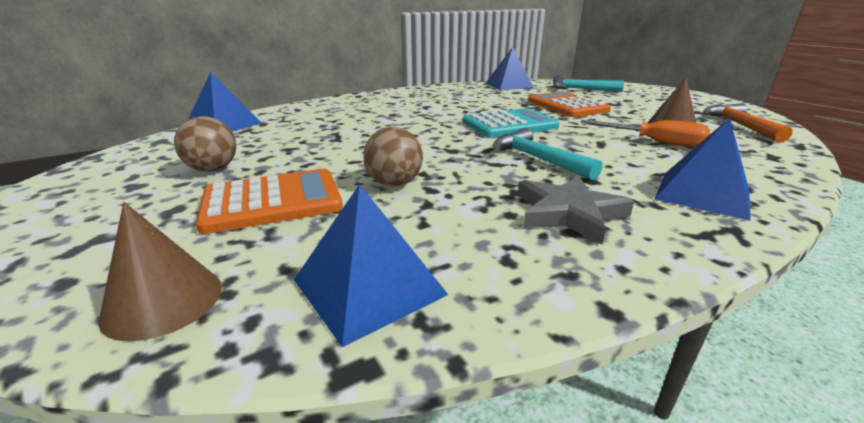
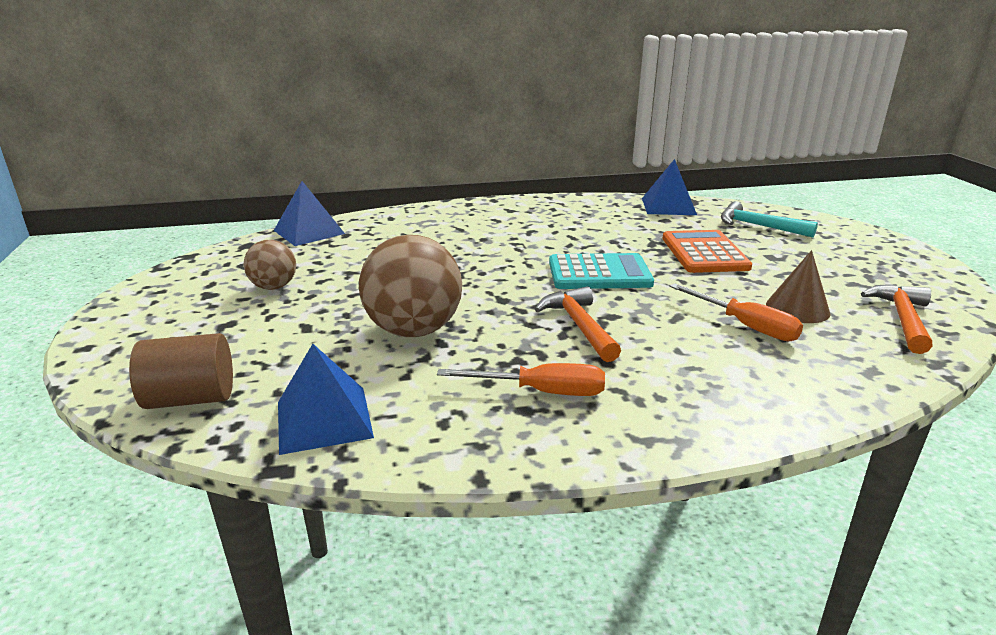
camera: 20 degrees right, 0 degrees up
brown cone [98,202,222,342] -> brown cylinder [129,333,233,409]
orange calculator [196,169,343,234] -> none
brown ball [363,127,423,186] -> brown ball [359,235,462,337], size x1.78
turquoise hammer [493,128,602,181] -> orange hammer [535,286,621,362]
grey star [518,175,634,245] -> orange screwdriver [437,363,605,396]
blue pyramid [655,118,751,221] -> none

